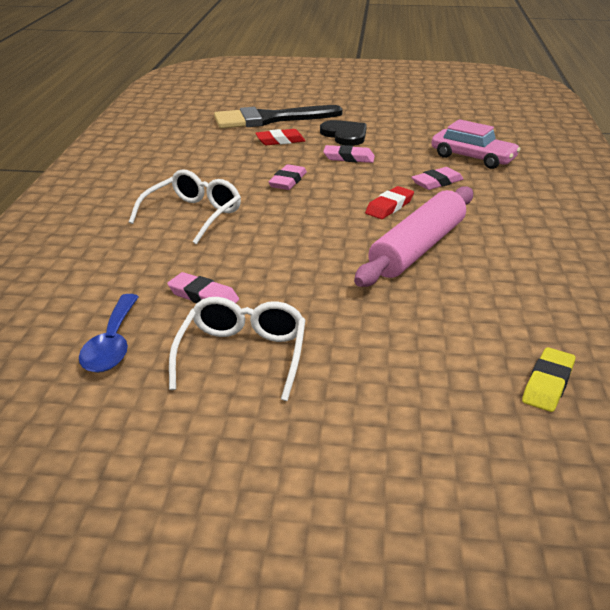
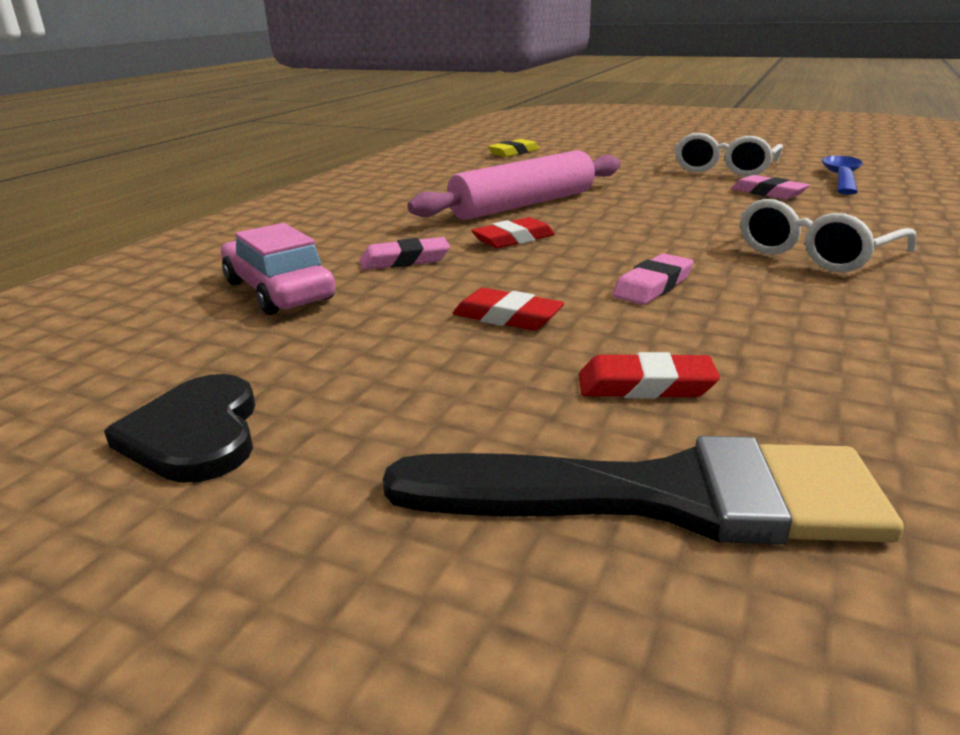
camera: 160 degrees left, 5 degrees down
black heart [320,120,367,146] -> black heart moved to [104,374,255,483]
pink eraser [323,145,375,163] -> red eraser [452,288,564,331]

